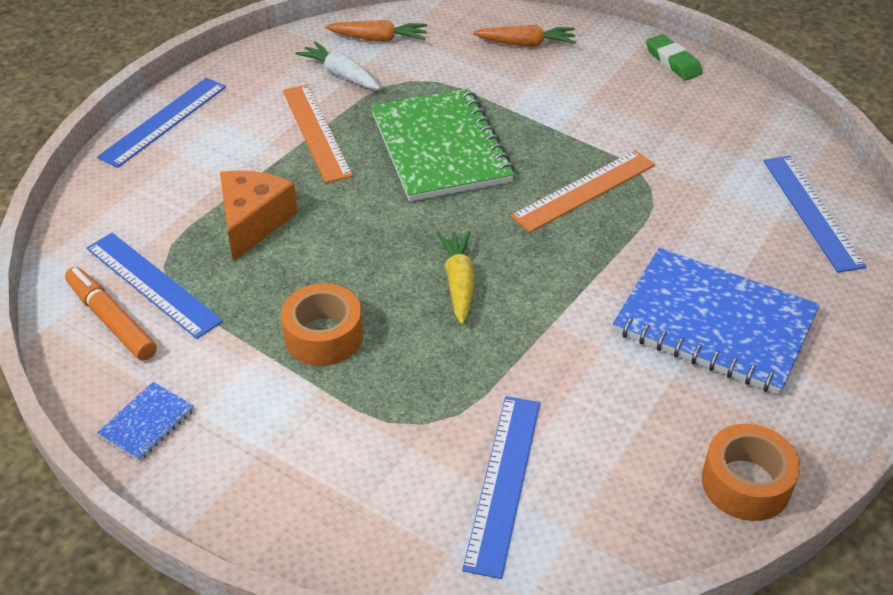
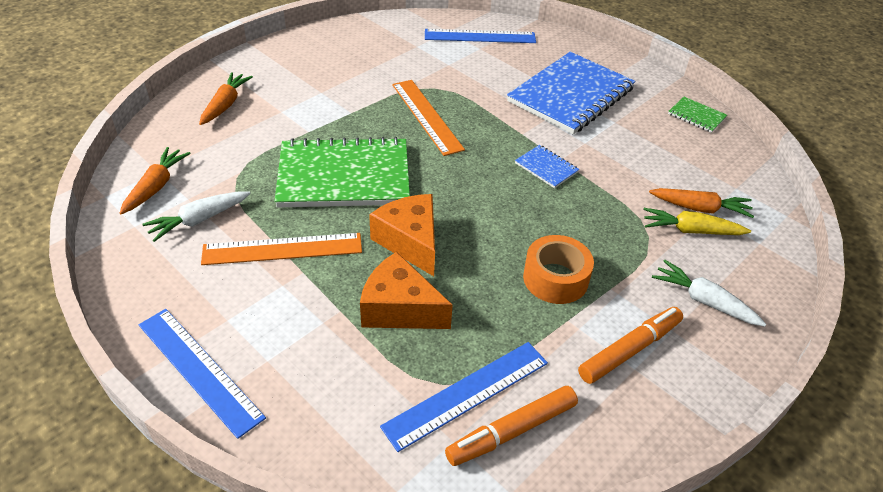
camera: 80 degrees left, 0 degrees up
blue notebook [97,382,194,461] -> blue notebook moved to [515,145,579,188]
yellow carrot [437,231,475,324] -> yellow carrot moved to [643,208,751,235]
blue ruler [462,396,540,579] -> orange carrot [649,188,754,218]
green eraser [646,34,702,80] -> none
orange tape [702,424,800,521] -> green notebook [668,97,727,133]
none -> orange cheese [369,194,435,276]
none -> orange marker [578,307,683,384]
none -> white carrot [652,260,766,327]

